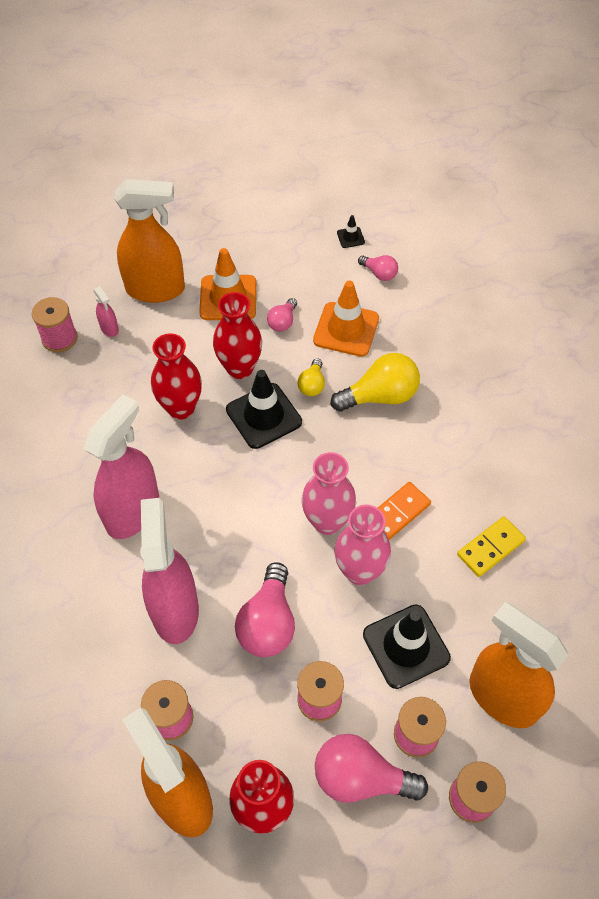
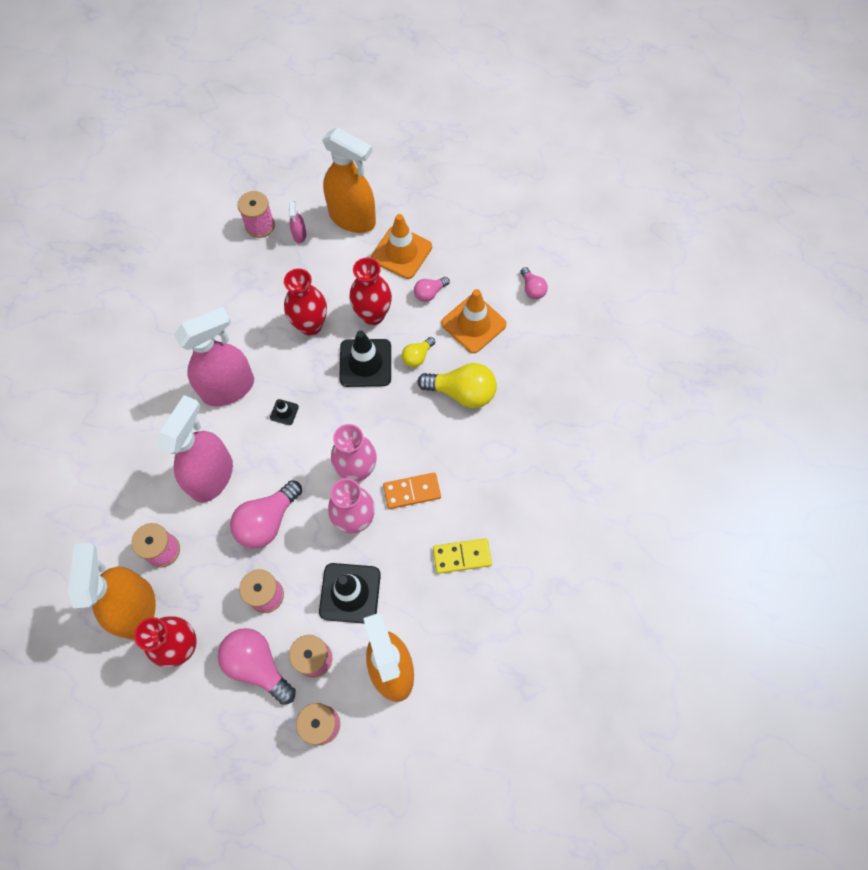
camera: 30 degrees right, 10 degrees up
black traffic cone [337,215,365,248] -> black traffic cone moved to [270,399,299,425]

